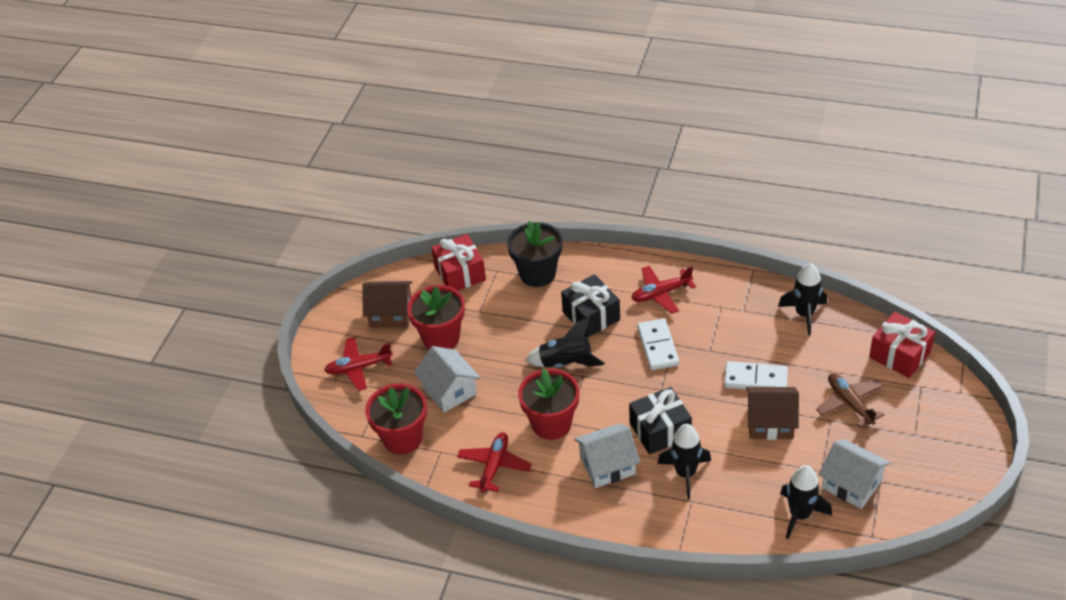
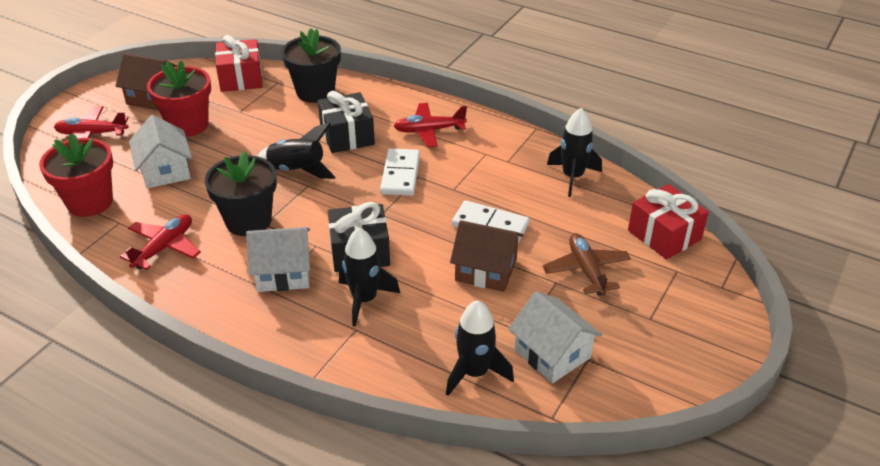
camera: 10 degrees right, 5 degrees down
red flower pot [518,368,579,440] -> black flower pot [205,151,277,236]

